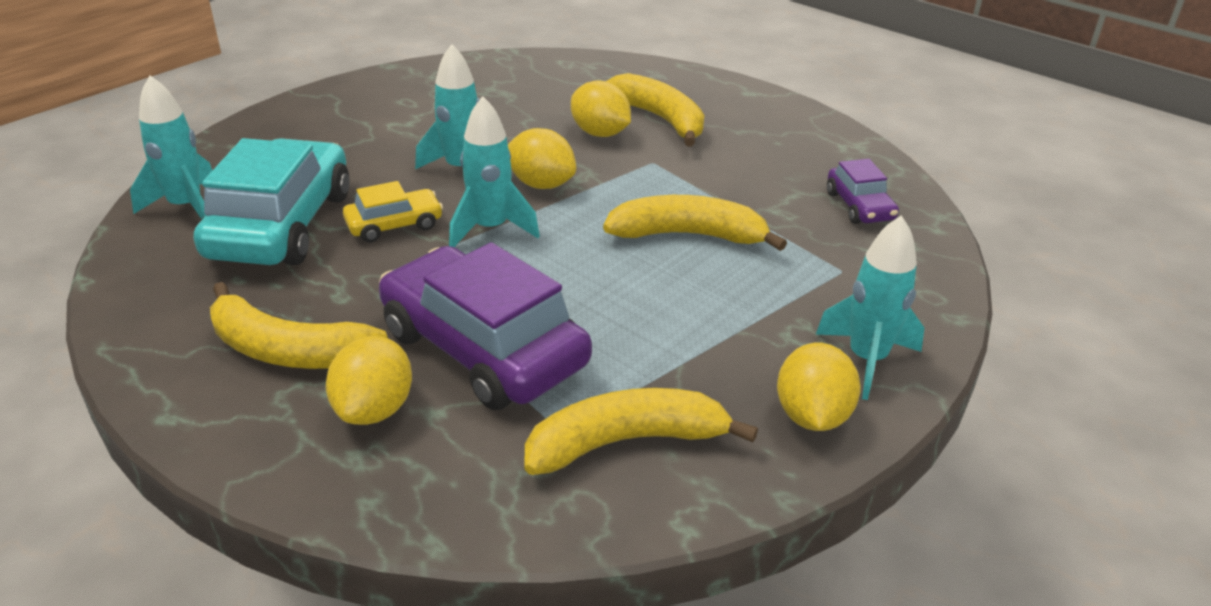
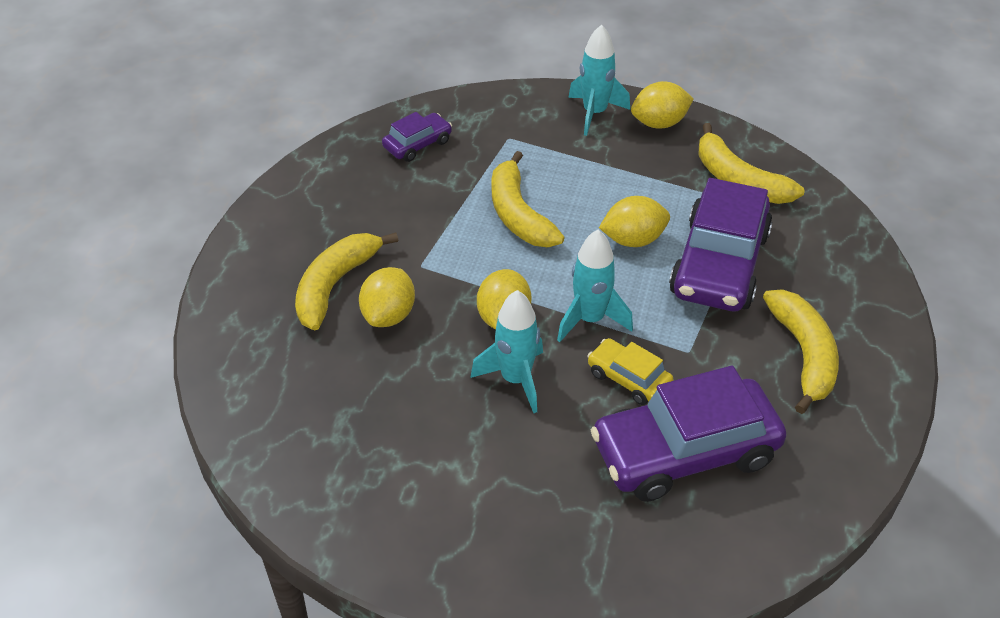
camera: 115 degrees left, 10 degrees up
turquoise rocket [130,76,212,219] -> none
turquoise car [193,138,350,265] -> purple car [591,366,786,502]
yellow lemon [326,336,412,425] -> yellow lemon moved to [599,196,670,247]

